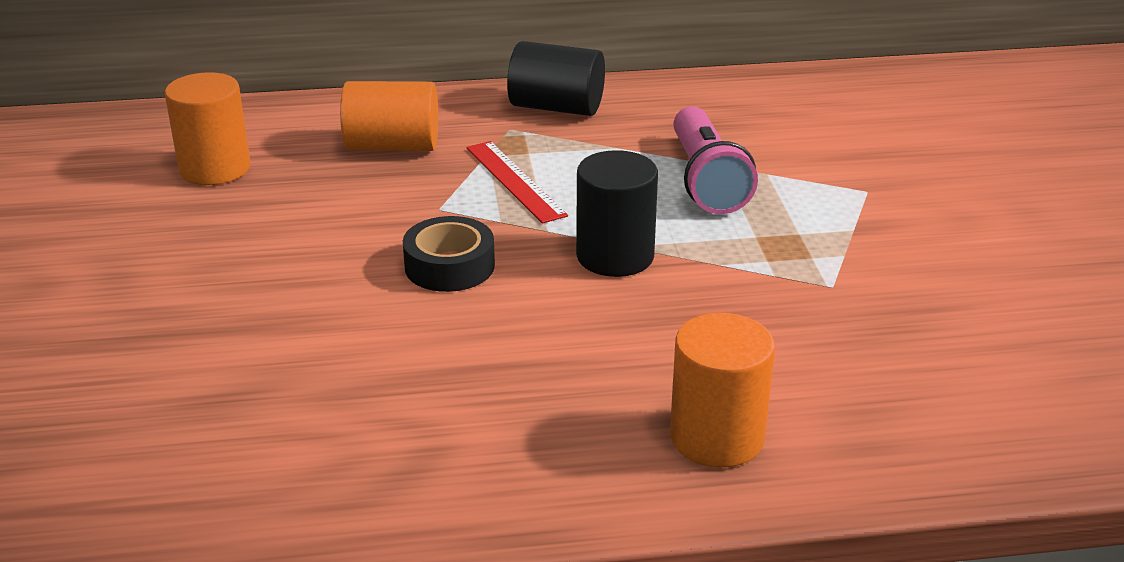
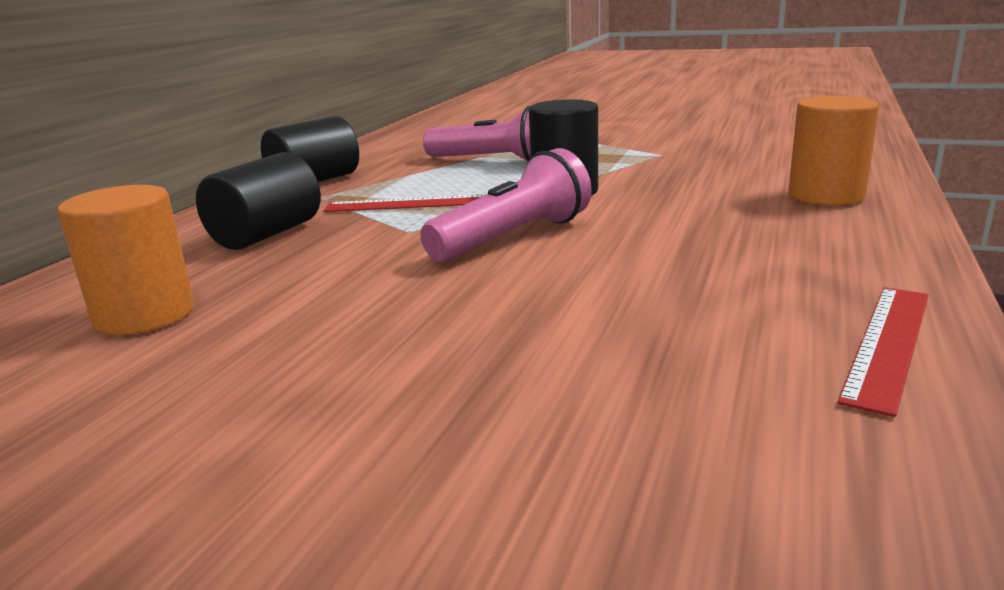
camera: 60 degrees left, 10 degrees down
orange cylinder [340,81,438,151] -> black cylinder [196,152,321,250]
black tape [403,216,495,292] -> pink flashlight [420,148,591,262]
none -> red ruler [838,287,929,417]

